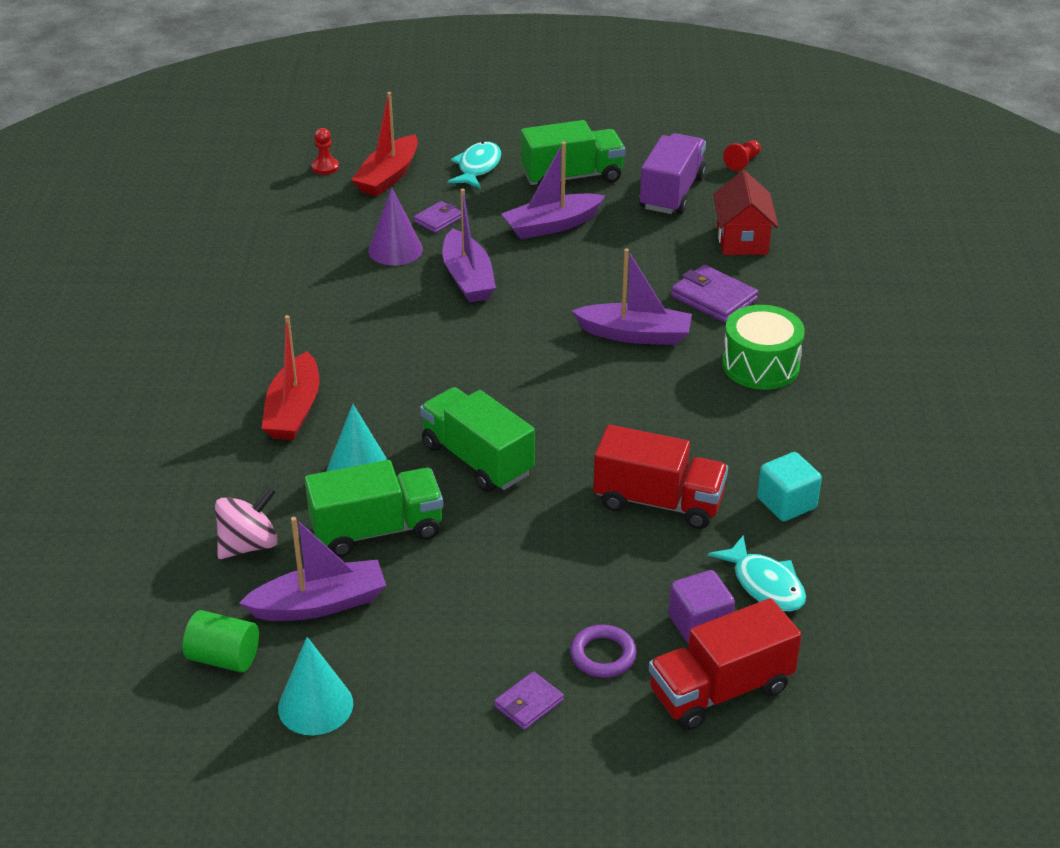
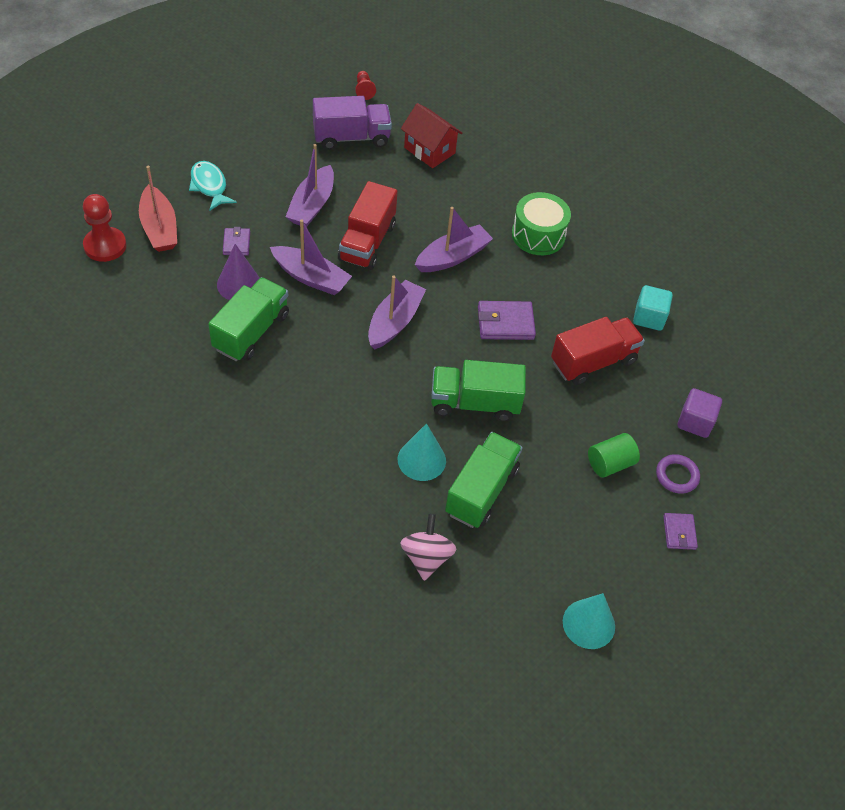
camera: 50 degrees left, 15 degrees up
green cylinder [183,610,259,673] -> green cylinder moved to [588,433,640,478]
purple boat [239,517,386,621] -> purple boat moved to [368,276,426,350]
red boat [262,315,319,440] -> none
red pawn [311,128,339,175] -> red pawn [83,194,127,262], size x1.78
green truck [521,120,625,187] -> green truck moved to [208,277,289,361]
purple truck [639,133,706,214] -> purple truck turned 105 degrees clockwise [313,96,392,150]
red truck [649,598,802,730] -> red truck moved to [338,181,398,270]
purple wallet [671,265,758,323] -> purple wallet moved to [478,301,536,340]
turquoise fish [708,535,806,612] -> none

